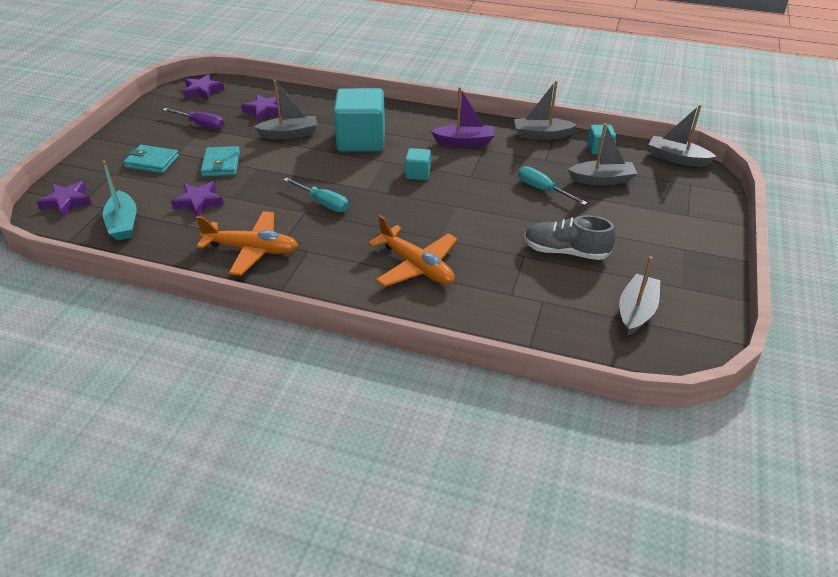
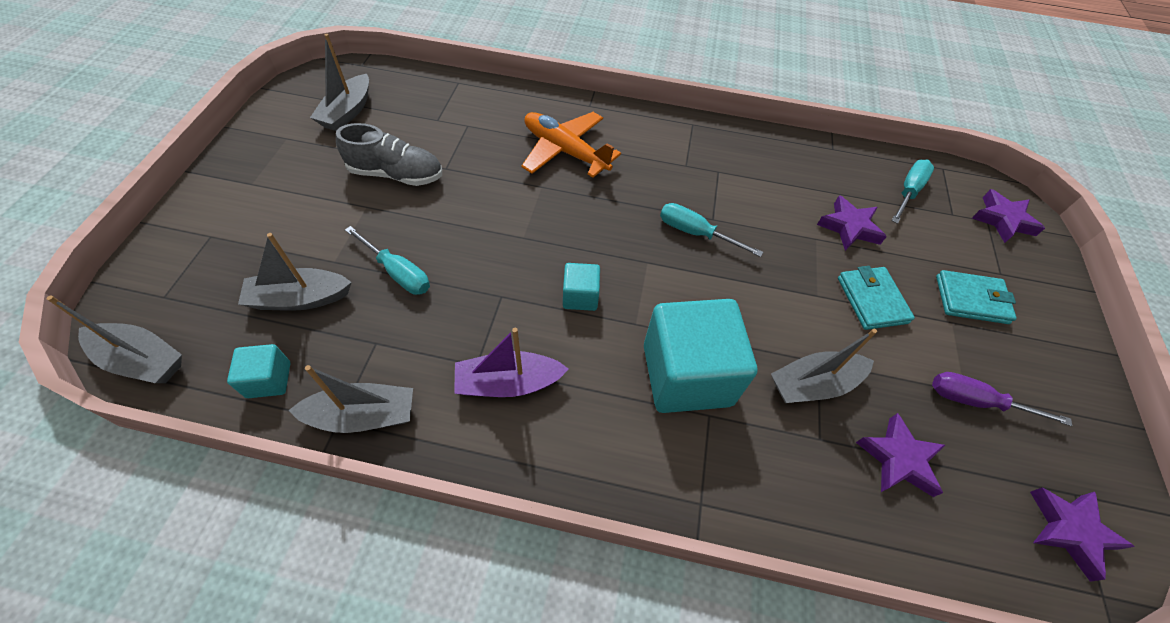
camera: 170 degrees right, 15 degrees up
turquoise boat [102,160,137,240] -> turquoise screwdriver [891,160,934,224]
orange plane [196,211,298,276] -> none

